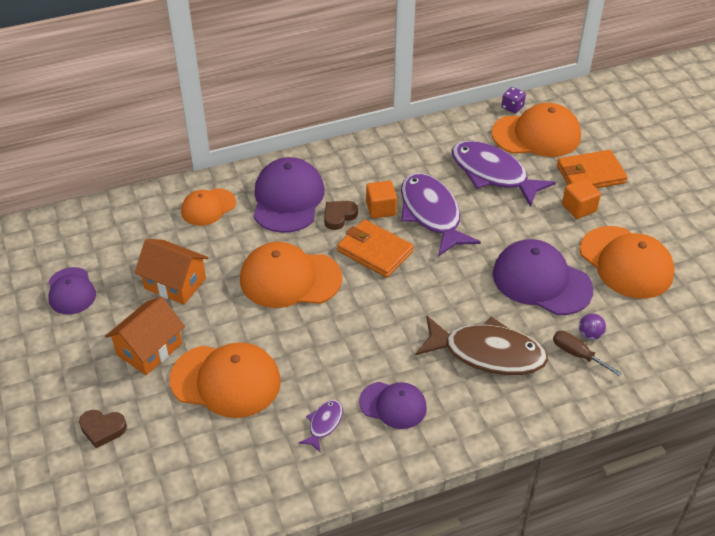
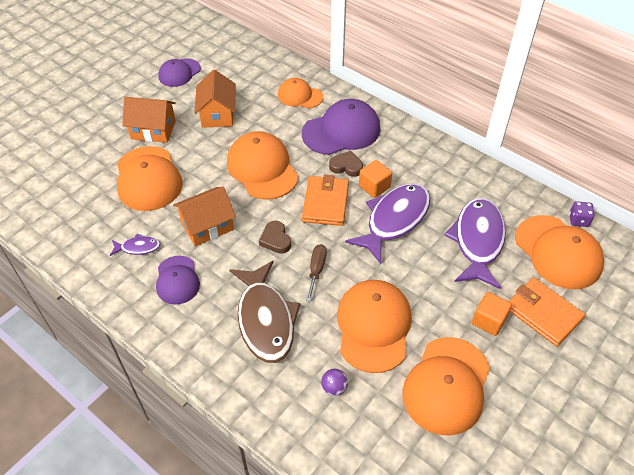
camera: 60 degrees right, 5 degrees up
brown heart [79,410,127,448] -> brown heart moved to [259,221,291,254]
purple cap [493,239,594,315] -> orange cap [337,280,412,373]
brown screwdriver [553,331,622,377] -> brown screwdriver moved to [306,244,327,302]
none -> orange house [173,187,236,246]

